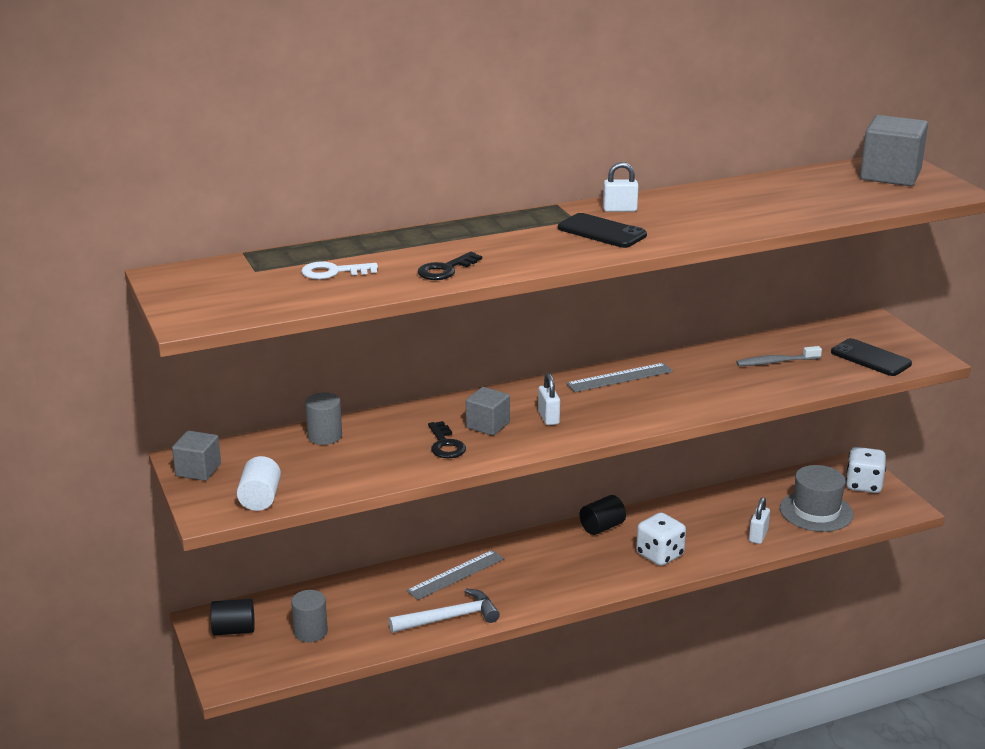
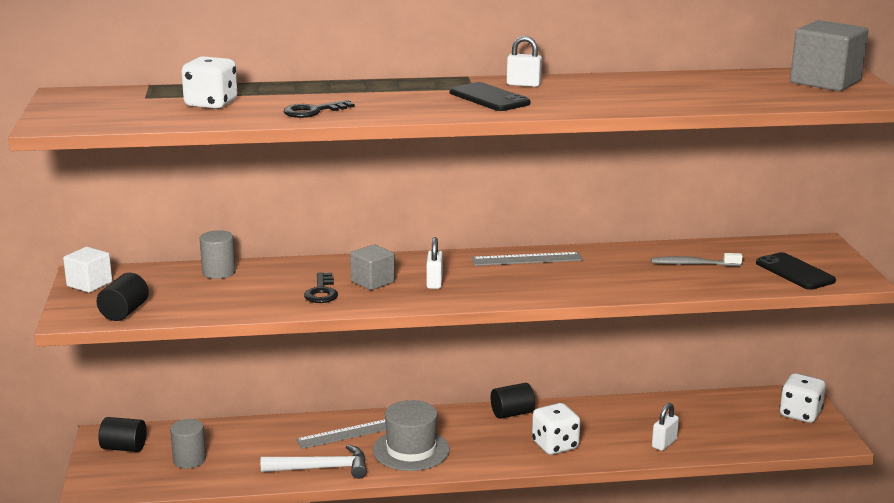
camera: 15 degrees right, 5 degrees down
grey cube [172,431,221,481] -> white cube [63,247,112,293]
white cylinder [237,456,281,511] -> black cylinder [97,273,149,321]
white key [301,261,378,279] -> white dice [182,56,237,109]
grey hat [780,465,853,532] -> grey hat moved to [373,400,450,471]

